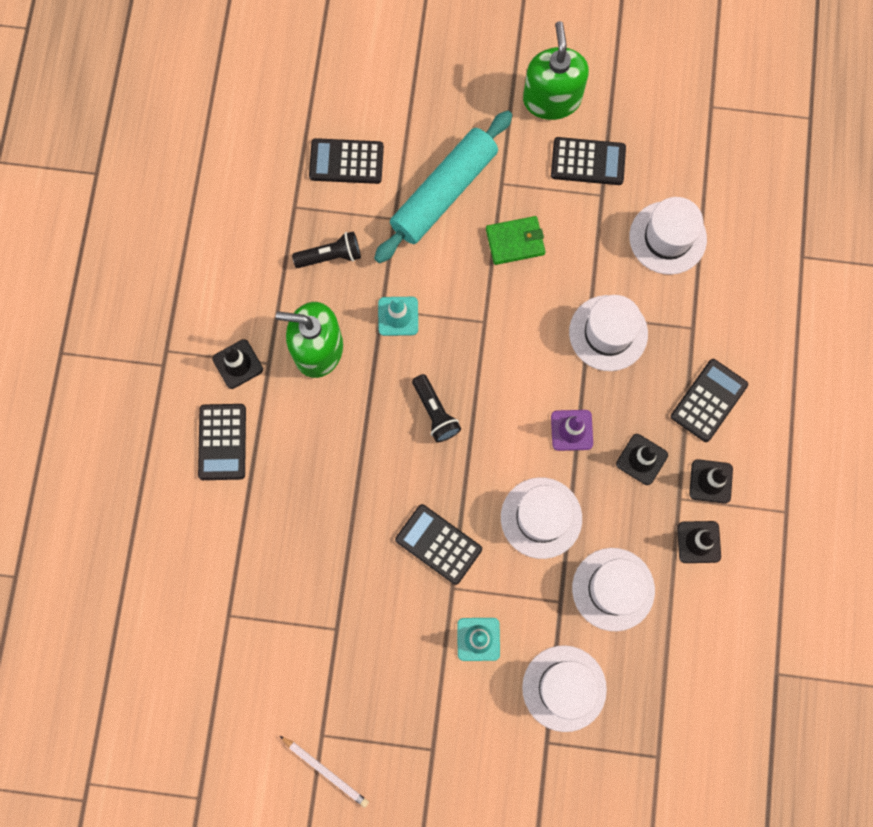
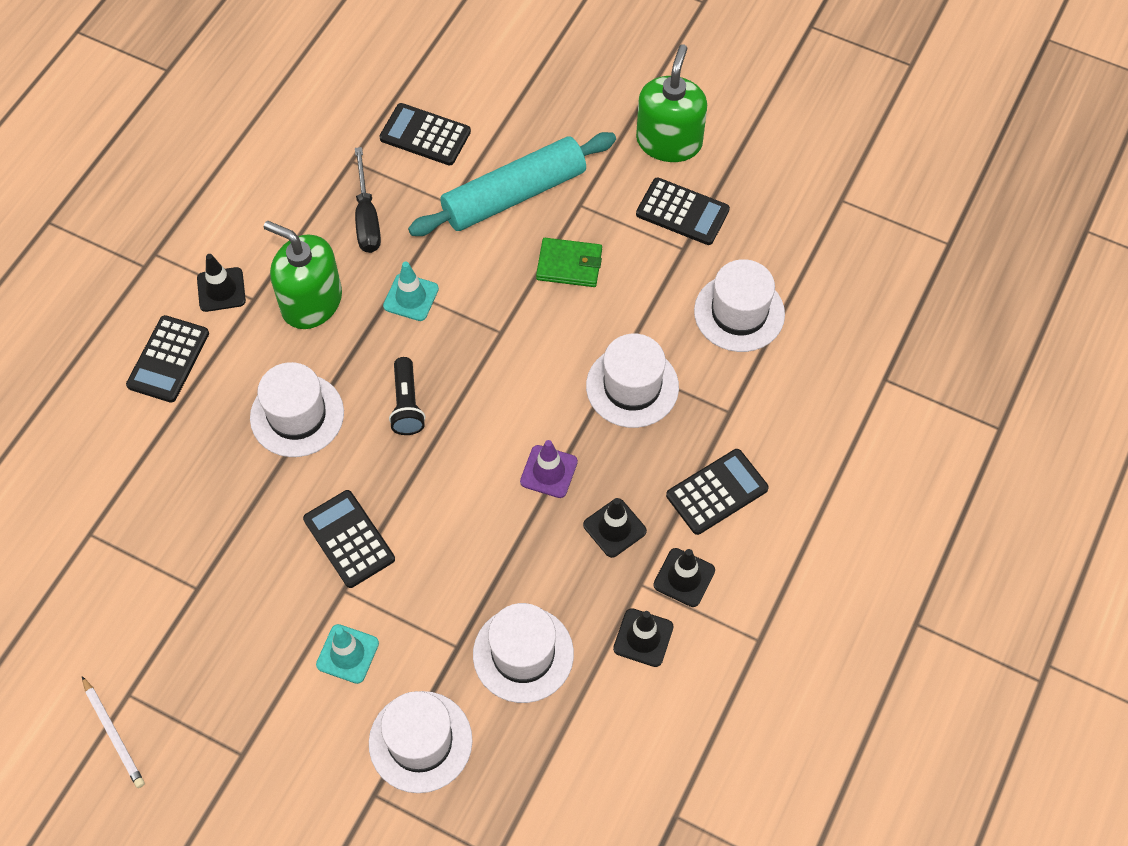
camera: 20 degrees right, 15 degrees down
black flashlight [292,231,361,268] -> black screwdriver [355,147,381,253]
white hat [501,477,582,559] -> white hat moved to [250,362,344,457]

